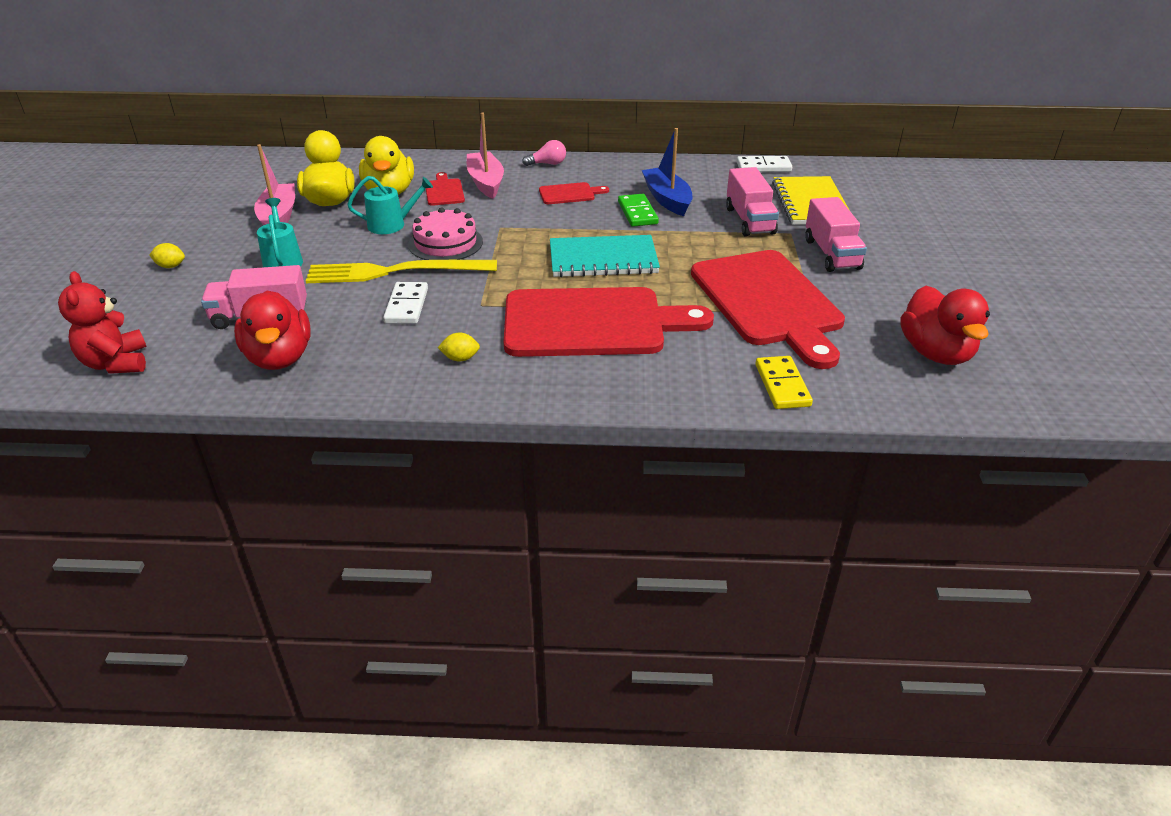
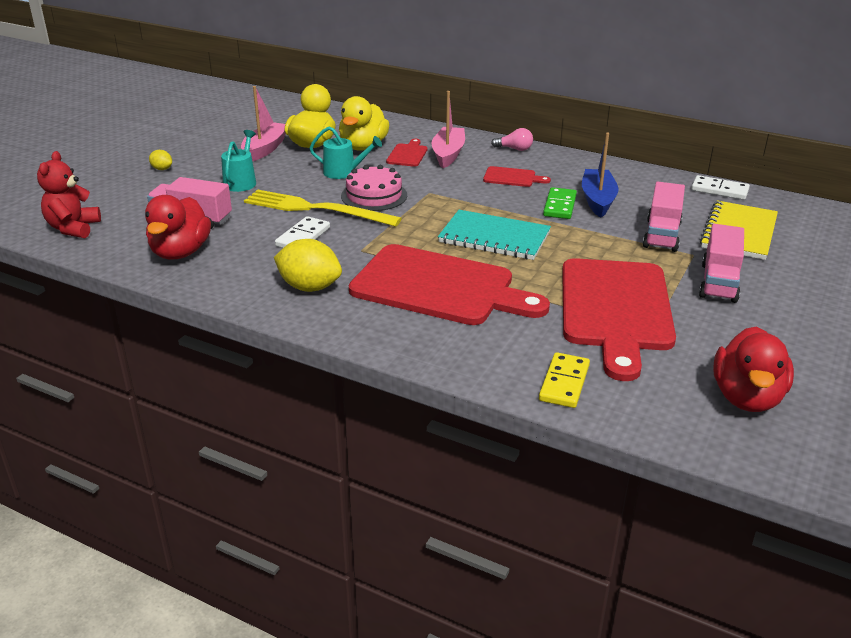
camera: 25 degrees right, 5 degrees down
yellow lemon [438,332,480,362] -> yellow lemon [274,239,342,292], size x2.05

